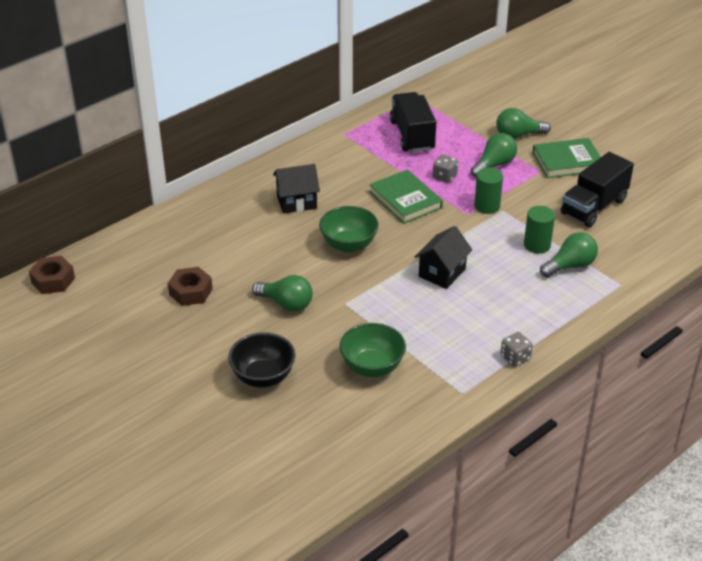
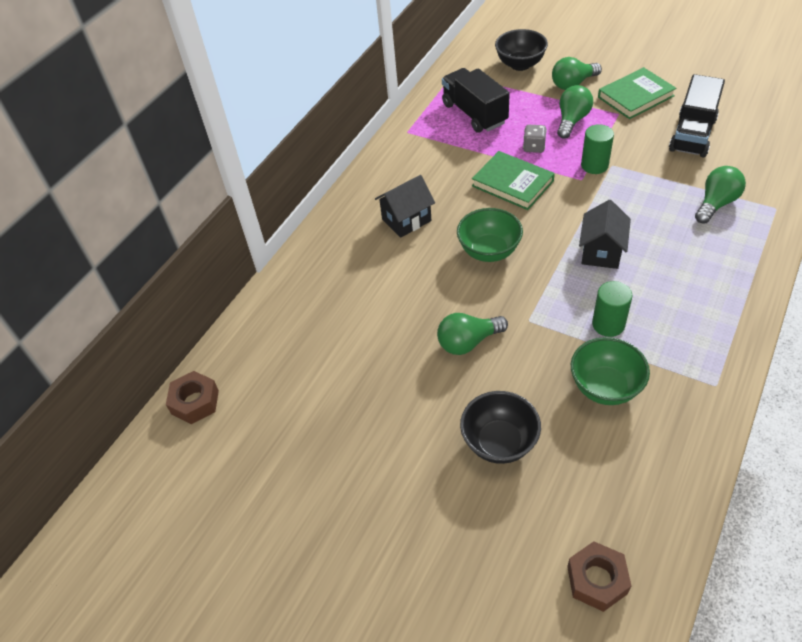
camera: 15 degrees left, 10 degrees up
brown nut [168,267,213,306] -> brown nut moved to [567,541,631,612]
green light bulb [252,275,313,312] -> green light bulb turned 150 degrees clockwise [437,313,508,355]
grey dice [501,332,533,367] -> none
green cylinder [524,206,555,254] -> green cylinder moved to [592,281,632,337]
none -> black bowl [495,29,548,71]

